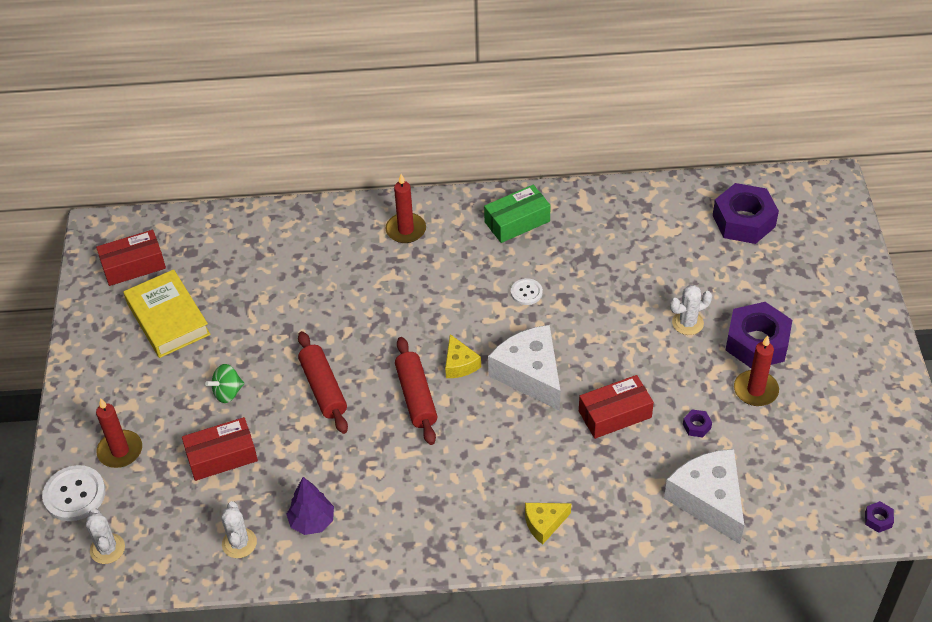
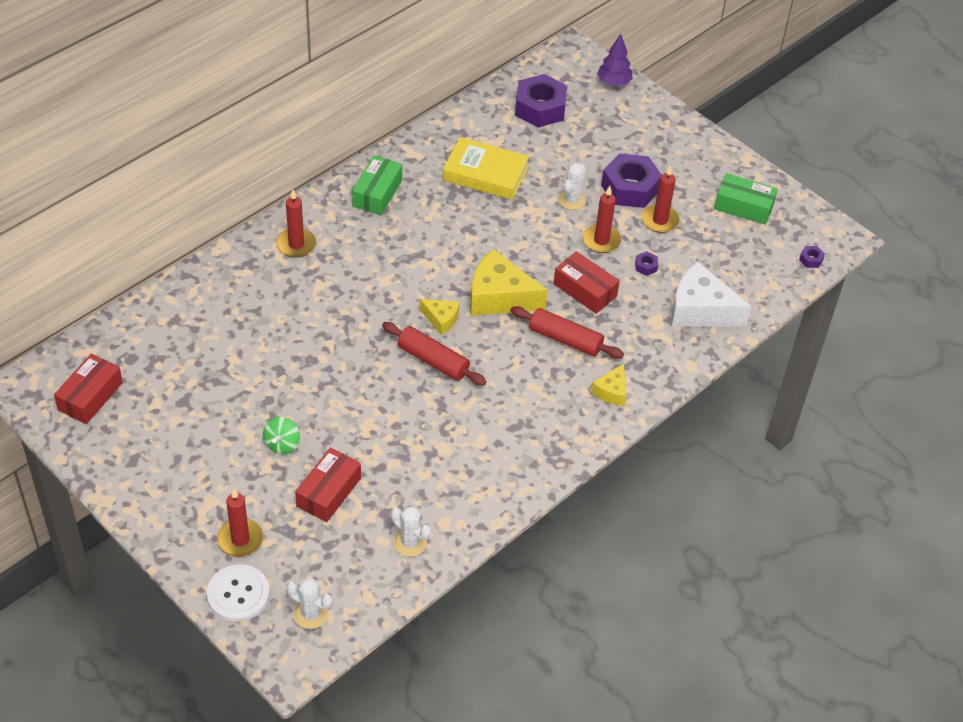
camera: 45 degrees left, 0 degrees up
yellow book [123,269,211,358] -> yellow book moved to [443,137,529,200]
purple tree [286,477,334,535] -> purple tree moved to [597,34,633,86]
red rolling pin [298,331,348,434] -> red rolling pin moved to [510,306,624,359]
white cheese [488,325,560,411] -> yellow cheese [470,249,548,316]
white button [511,278,543,305] -> none
red box [579,375,654,439] -> red box turned 75 degrees counterclockwise [553,251,620,314]
none -> red candle [583,186,622,253]
none -> green box [714,173,778,225]

